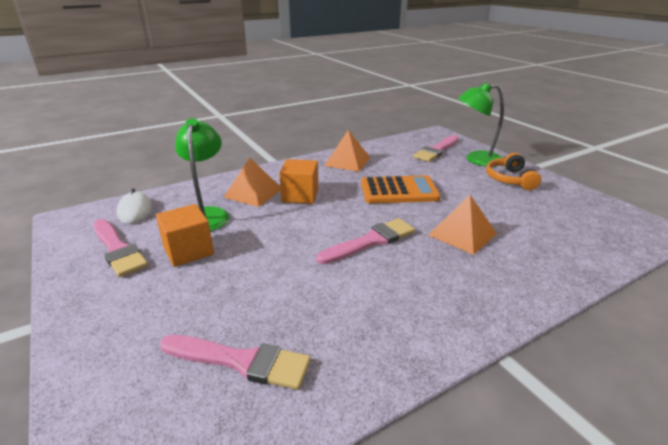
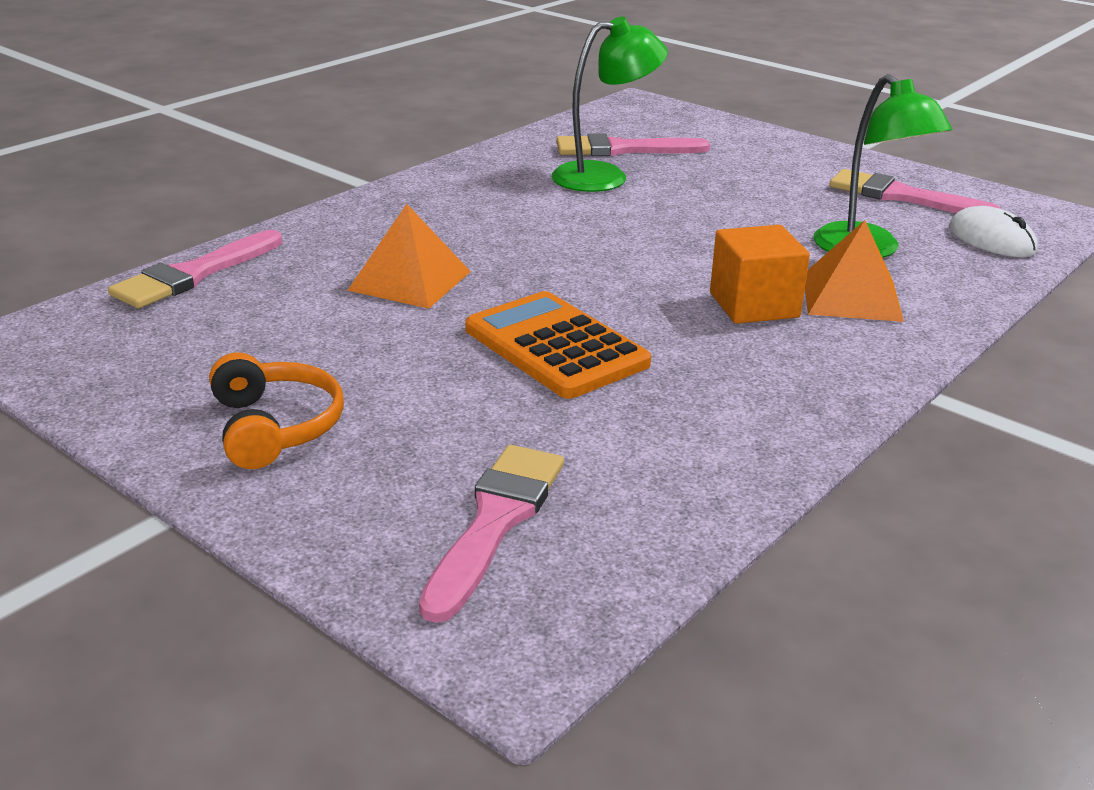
camera: 160 degrees right, 0 degrees up
orange cube [156,204,214,267] -> none
pink brush [316,218,415,264] -> pink brush moved to [108,230,282,308]
orange pyramid [324,130,370,172] -> none
orange calculator [361,175,441,203] -> orange calculator turned 75 degrees clockwise [465,291,651,399]
green lamp [459,82,504,167] -> green lamp moved to [552,17,668,192]

